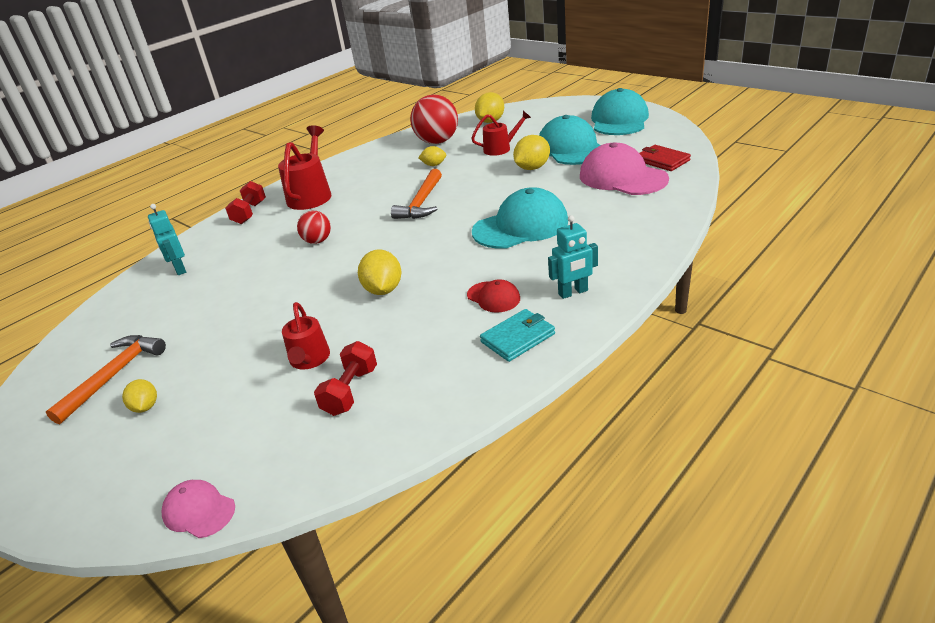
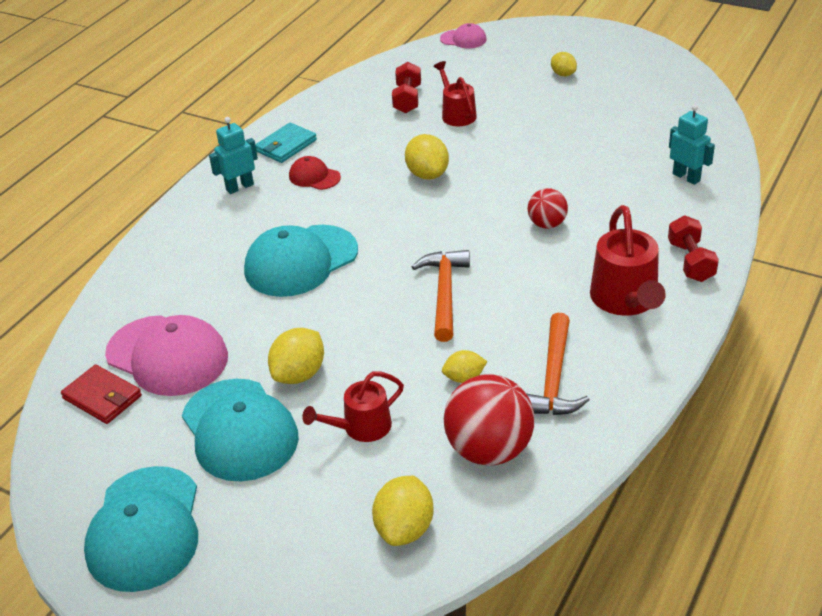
camera: 165 degrees right, 5 degrees up
orange hammer [46,335,166,424] -> orange hammer moved to [527,313,590,415]

